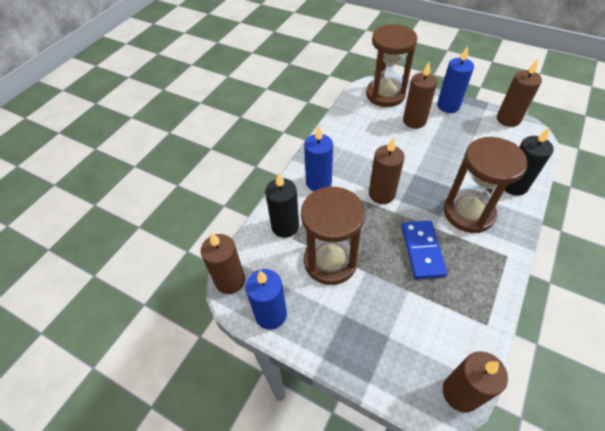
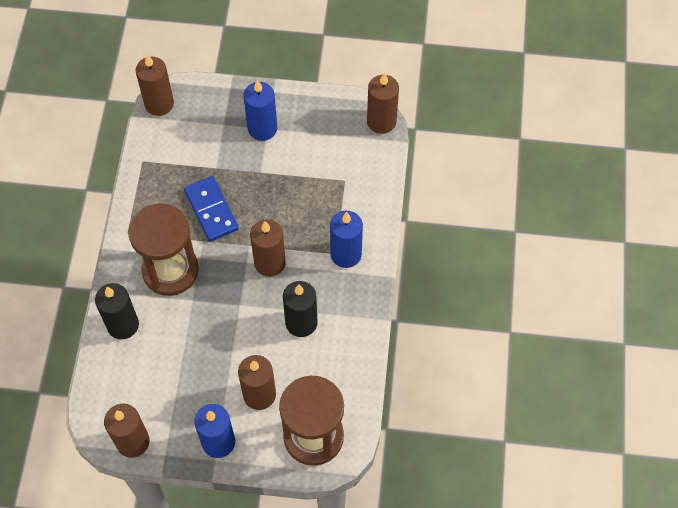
camera: 155 degrees right, 10 degrees up
blue candle [245,269,287,330] -> blue candle moved to [243,80,277,141]
black candle [265,173,299,238] -> black candle moved to [283,281,318,337]
brown hourglass [301,186,365,285] -> none

